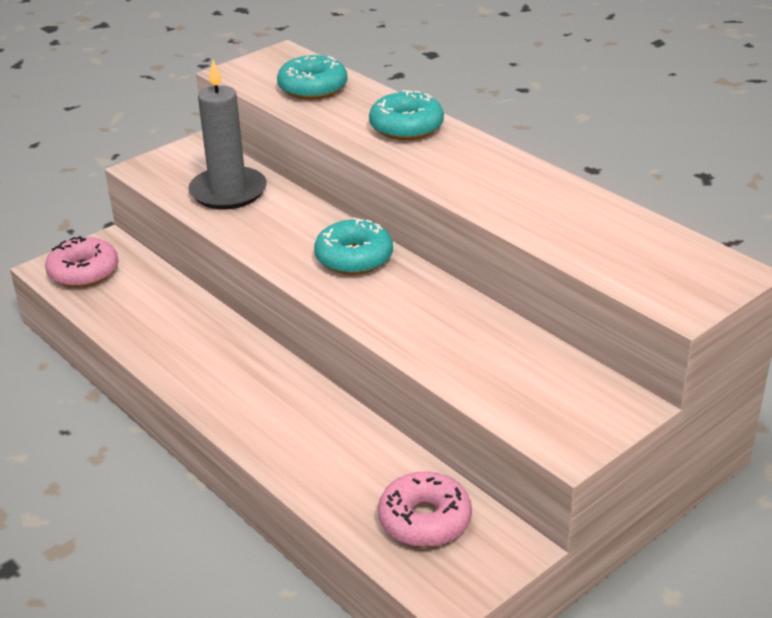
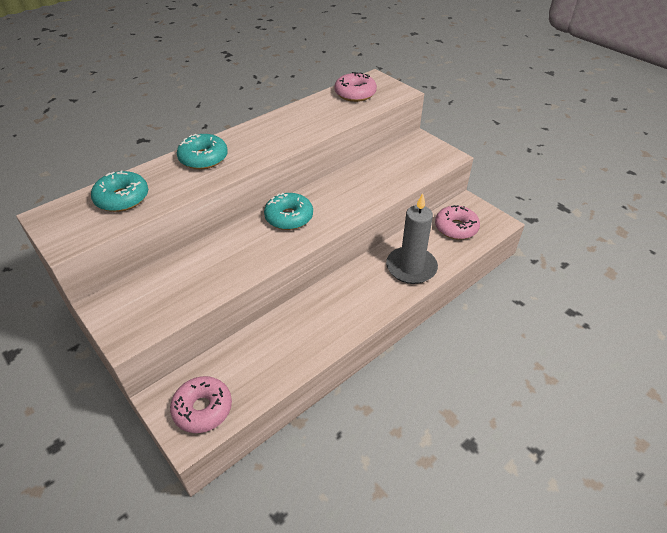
camera: 90 degrees left, 10 degrees up
grey candle [188,60,267,210] -> grey candle moved to [386,193,438,284]
none -> pink donut [334,72,377,102]

